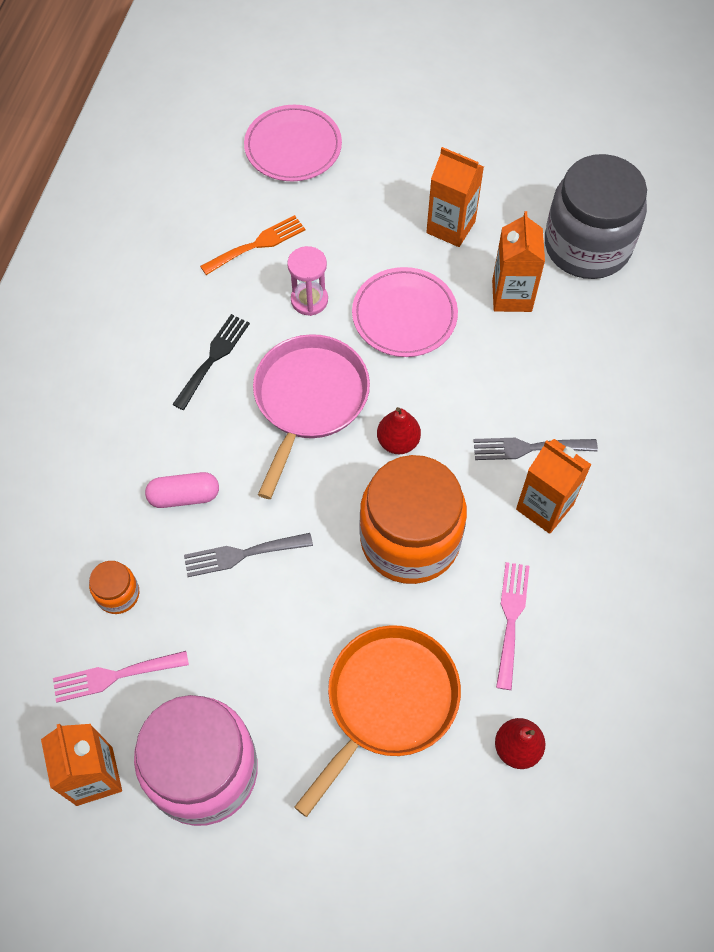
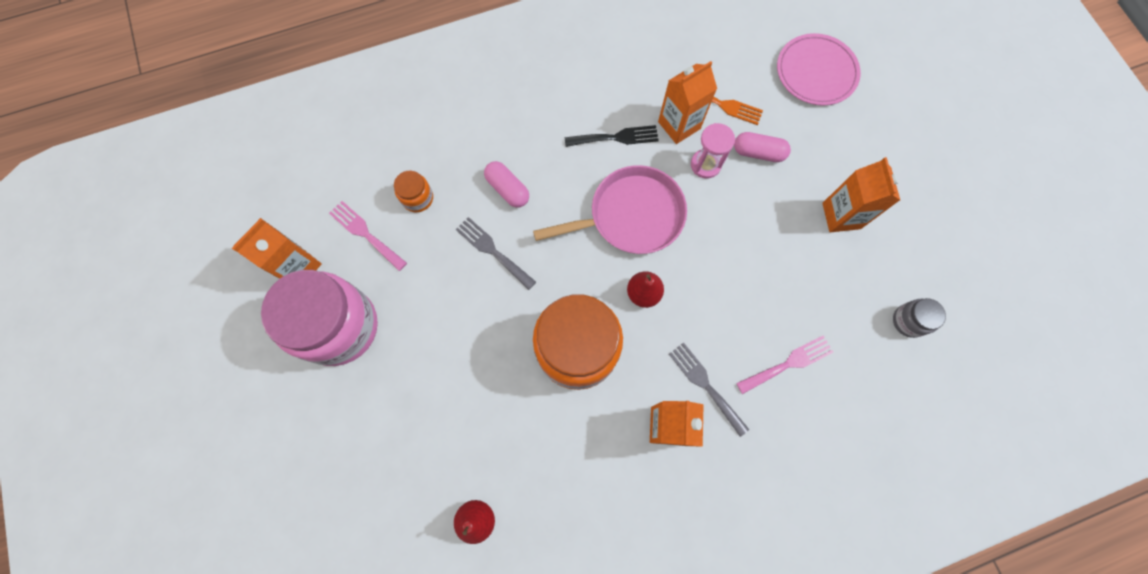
camera: 55 degrees right, 10 degrees up
orange pan [294,625,461,817] -> none
pink plate [352,267,458,357] -> none
orange carton [492,211,545,312] -> orange carton moved to [658,61,717,144]
pink fork [496,562,529,690] -> pink fork moved to [736,335,834,394]
grey jar [545,154,647,279] -> grey jar [893,298,946,338], size x0.43
none -> pink capsule [734,132,791,162]

